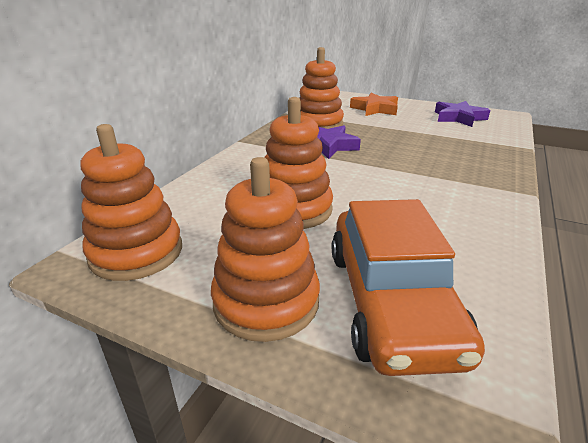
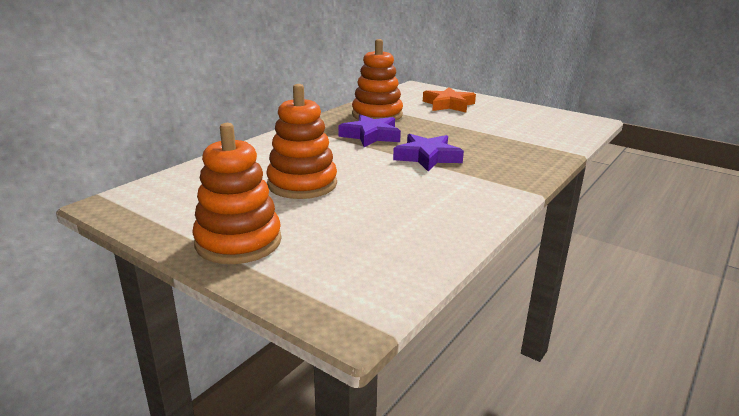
camera: 10 degrees right, 5 degrees down
orange stacking toy [81,124,182,281] -> none
orange car [332,199,485,376] -> none
purple star [435,101,490,127] -> purple star moved to [393,134,464,171]

